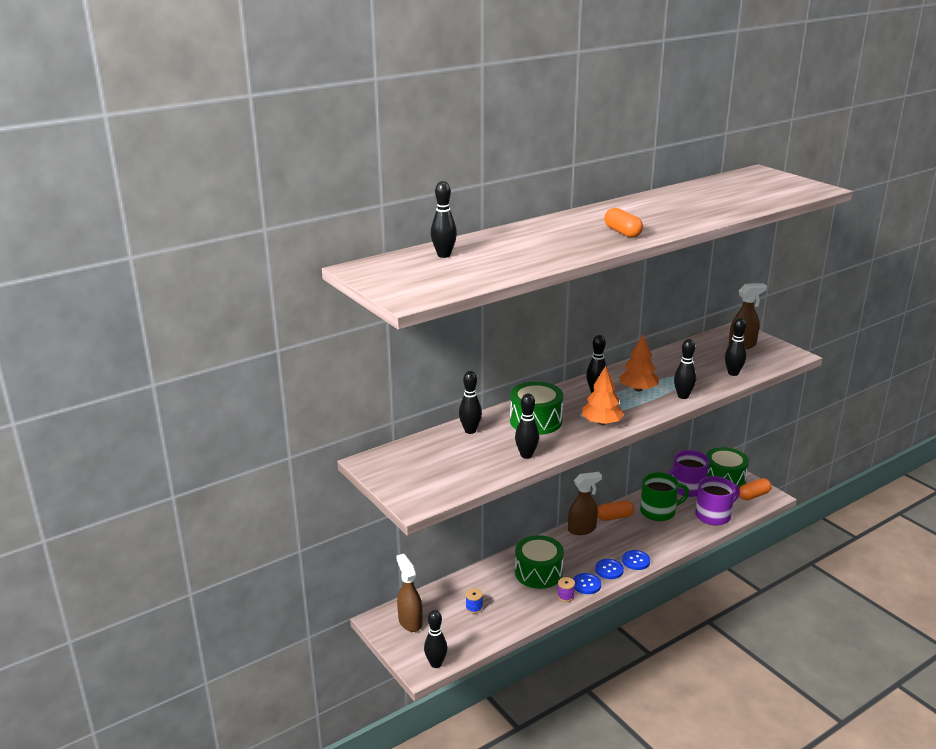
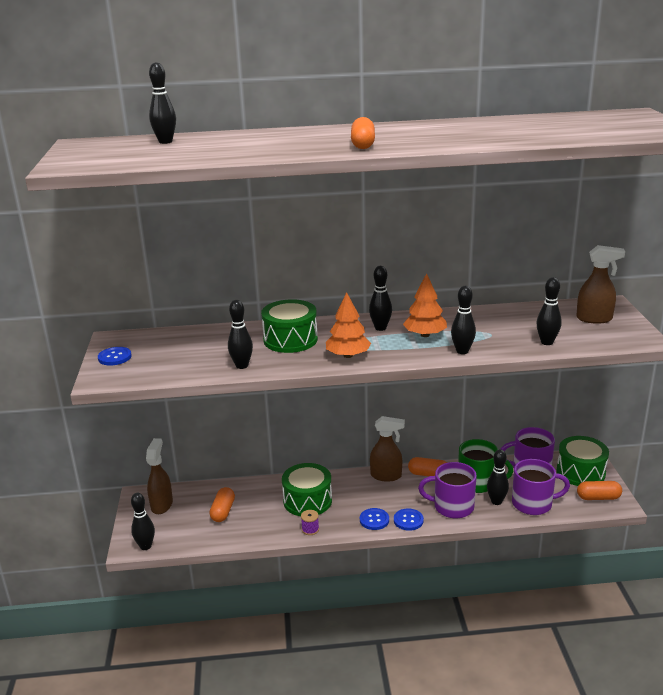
camera: 30 degrees right, 0 degrees up
black bowling pin [459,371,482,434] -> black bowling pin moved to [487,449,509,505]
blue spool [466,588,483,614] -> orange capsule [209,487,235,522]
blue button [573,573,601,594] -> blue button moved to [98,347,131,366]
none -> purple mug [418,462,477,518]

